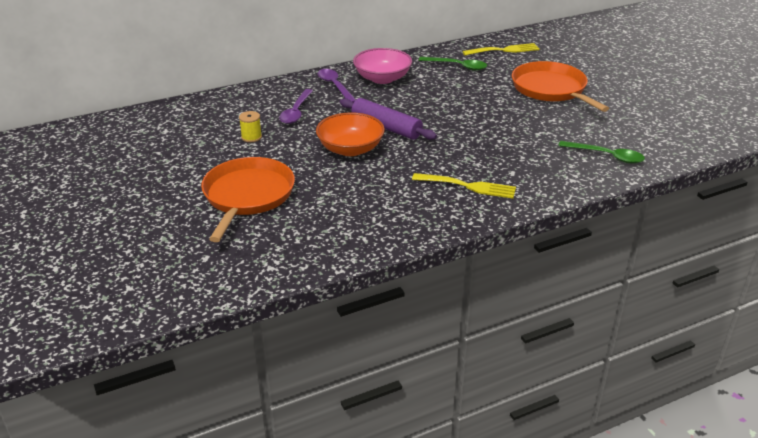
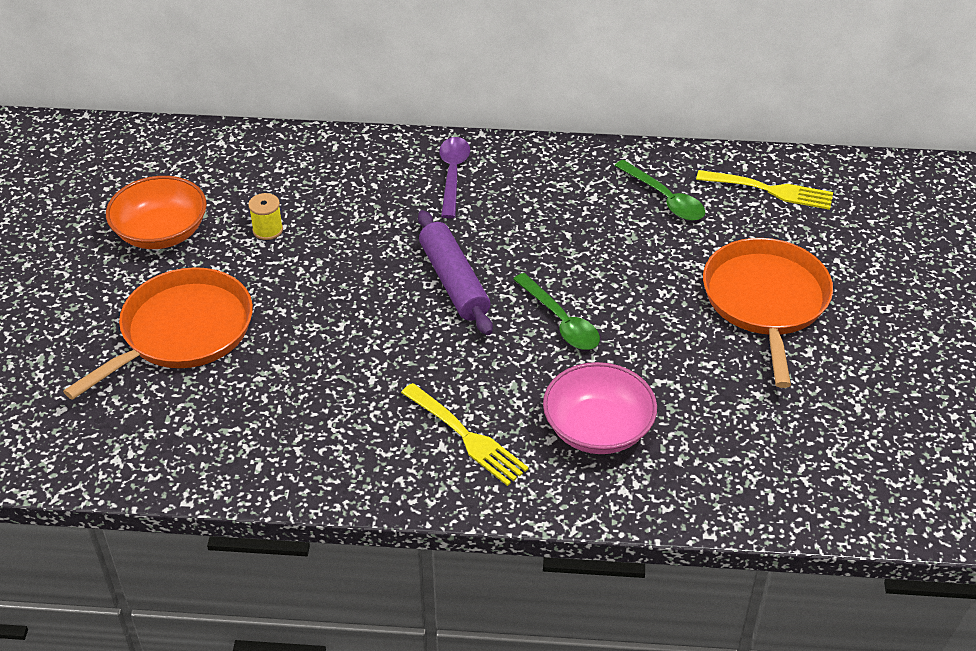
camera: 30 degrees right, 10 degrees up
purple spoon [279,89,313,124] -> none
orange bowl [316,112,385,156] -> orange bowl moved to [106,176,207,249]
pink bowl [353,48,412,84] -> pink bowl moved to [543,362,657,454]
green spoon [558,141,645,164] -> green spoon moved to [513,273,600,350]

